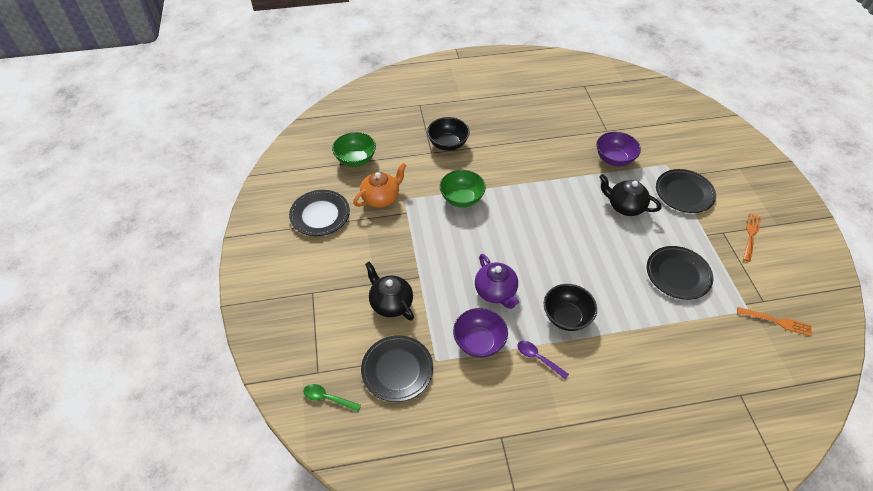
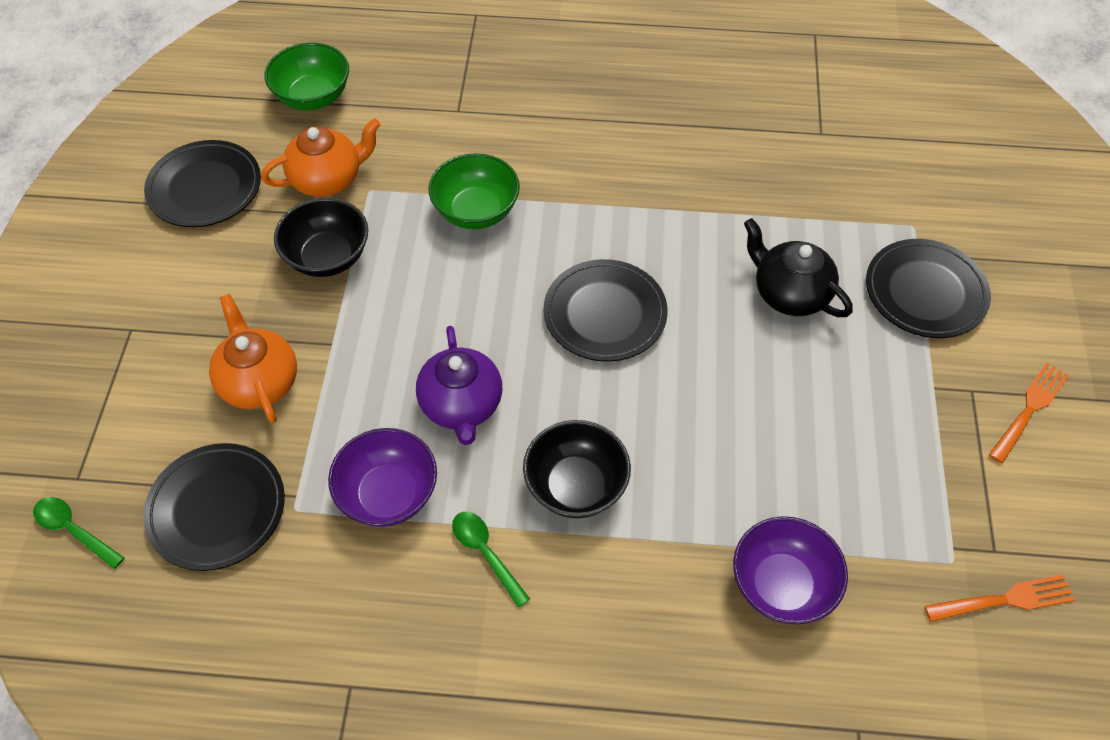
camera: 15 degrees right, 5 degrees up
black teapot [365,262,414,321] -> orange teapot [209,294,297,423]
black bowl [427,117,470,151] -> black bowl moved to [274,198,368,277]
purple spoon [517,341,569,379] -> green spoon [452,512,530,608]
purple bowl [597,132,641,166] -> purple bowl moved to [733,516,848,624]
black plate [647,246,713,300] -> black plate moved to [544,259,668,362]
orange fork [737,307,812,336] -> orange fork turned 45 degrees counterclockwise [925,575,1075,622]

